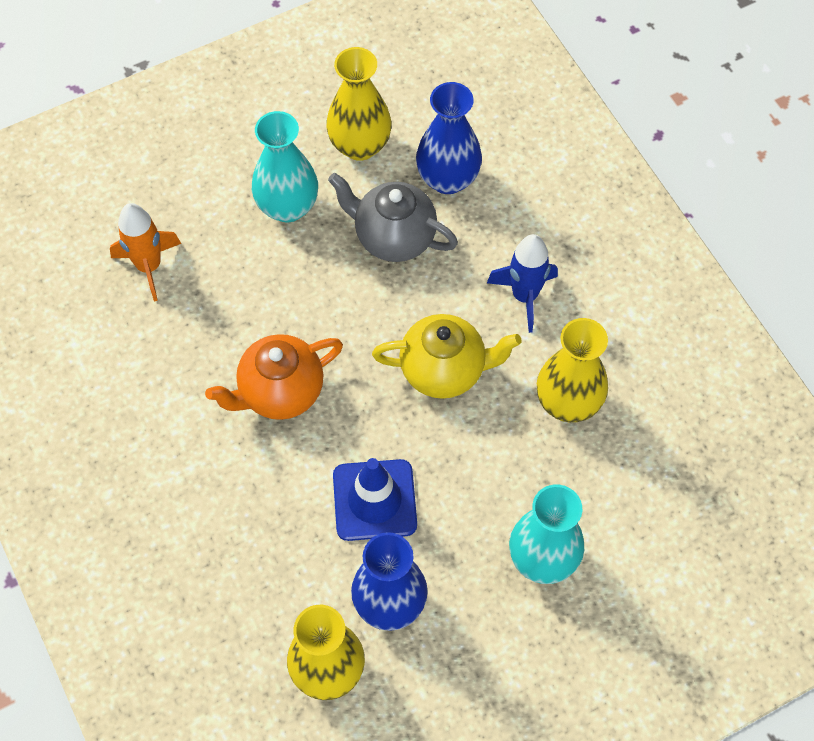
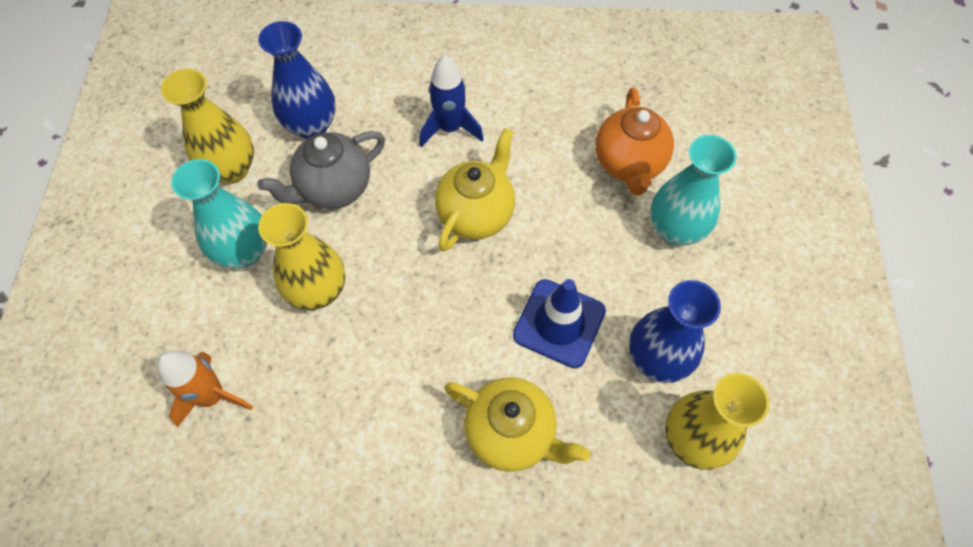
camera: 60 degrees left, 0 degrees up
orange teapot [205,334,343,420] -> orange teapot moved to [595,88,674,195]
yellow vase [537,318,608,422] -> yellow vase moved to [258,203,345,310]
none -> yellow teapot [444,377,590,472]

